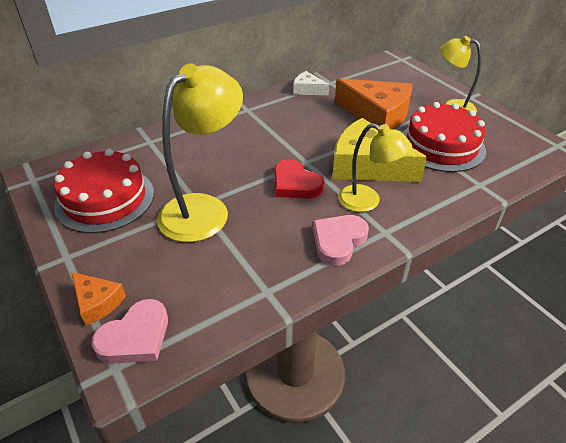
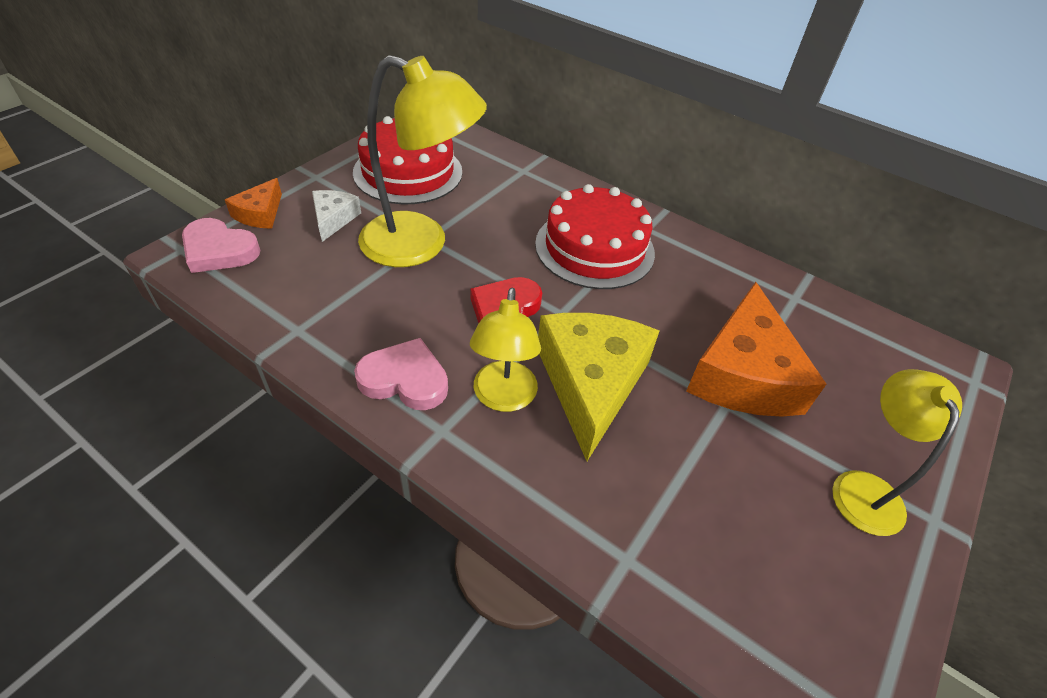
camera: 65 degrees right, 5 degrees up
white cheese [293,71,329,95] -> white cheese moved to [312,190,361,242]
red cake [402,102,486,172] -> red cake moved to [535,184,655,289]

